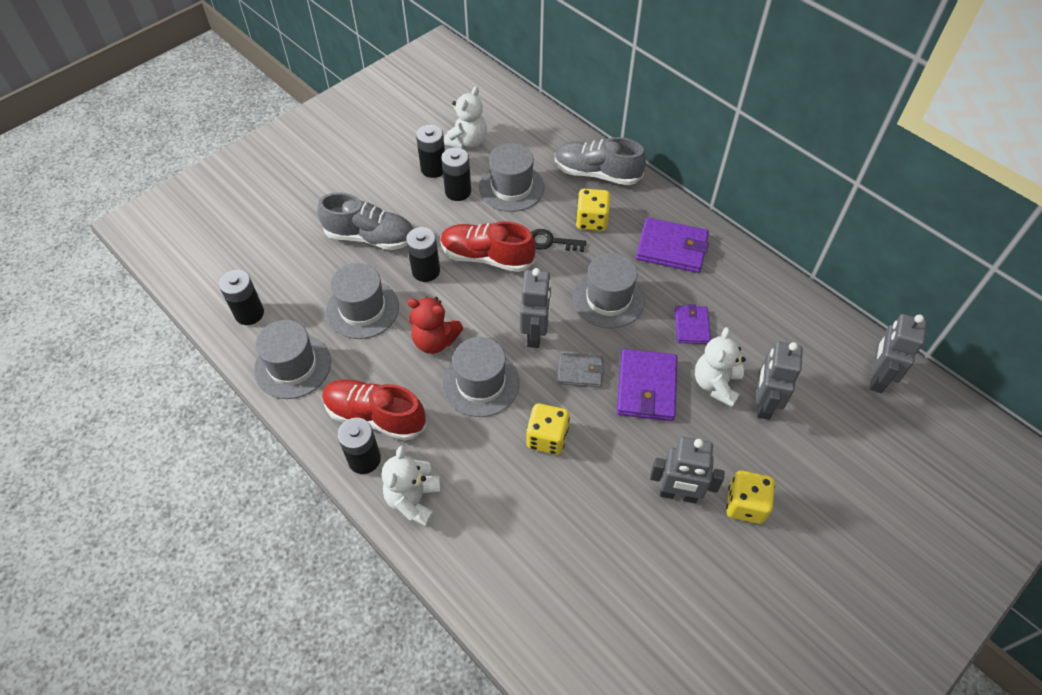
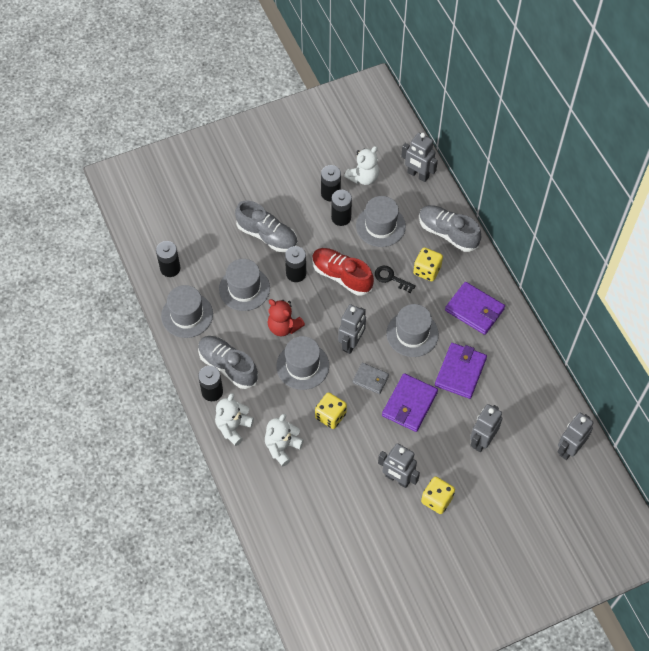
camera: 20 degrees right, 5 degrees up
red shoe [322,379,426,441] -> grey shoe [198,336,258,389]
purple wallet [675,304,711,344] -> purple wallet [435,343,487,399], size x1.65
white teddy bear [695,327,746,407] -> white teddy bear moved to [265,414,304,466]
none -> grey robot [401,133,438,182]

